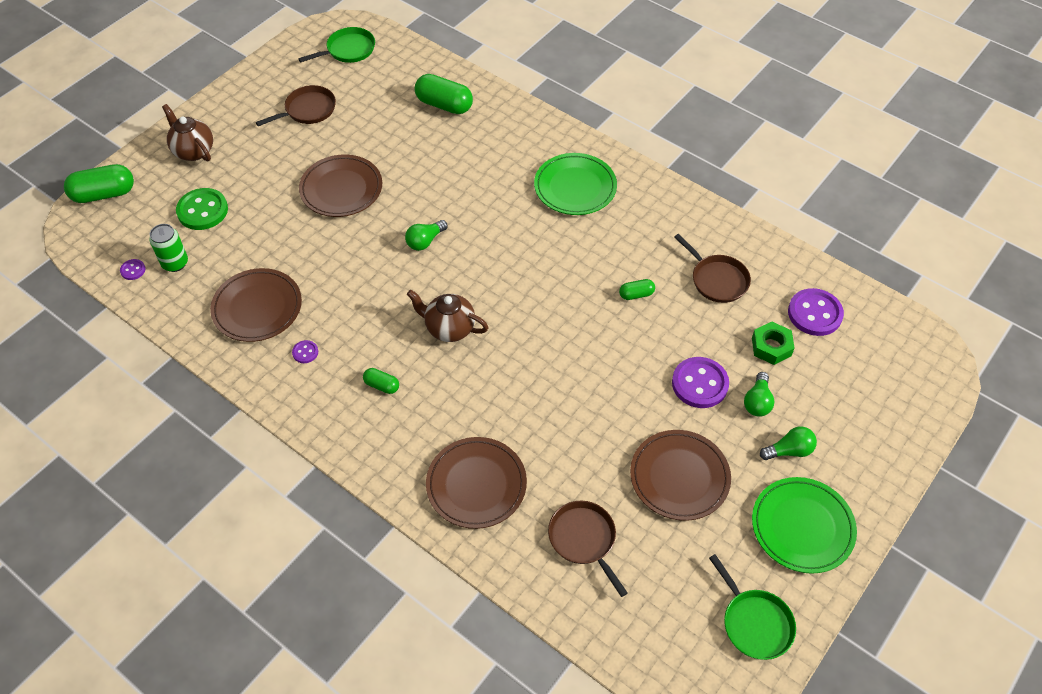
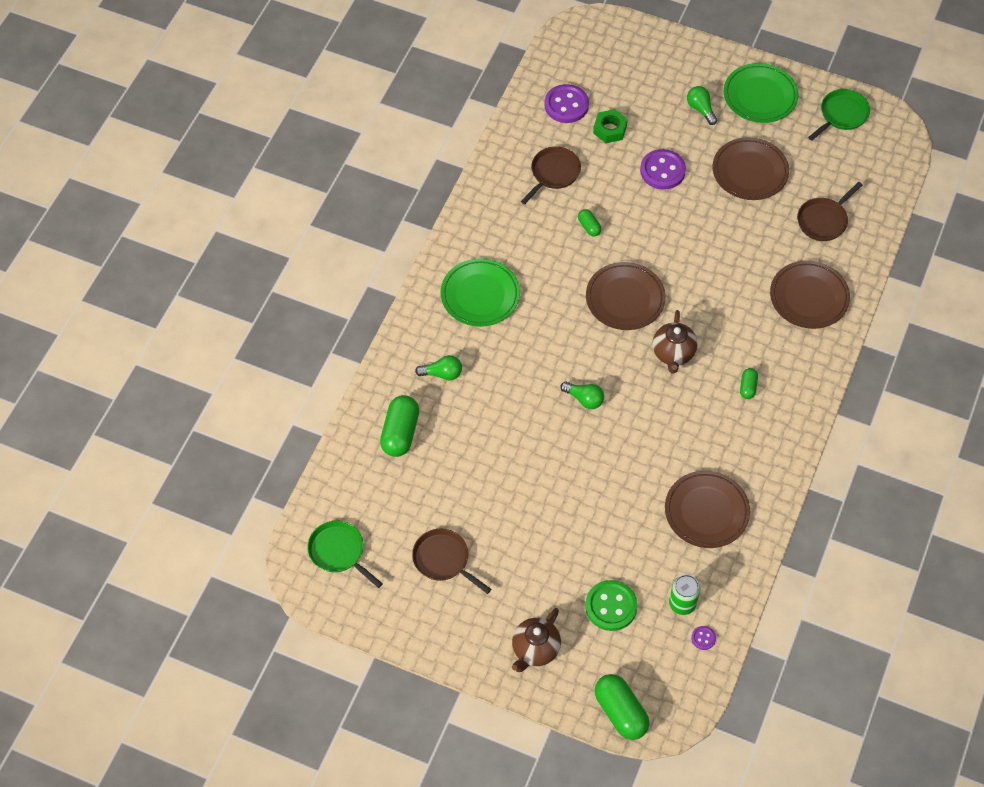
camera: 105 degrees left, 5 degrees up
purple button [292,340,318,363] -> none
brown plate [299,155,382,217] -> brown plate moved to [586,262,666,330]
green light bulb [744,372,775,417] -> green light bulb moved to [415,355,462,380]

